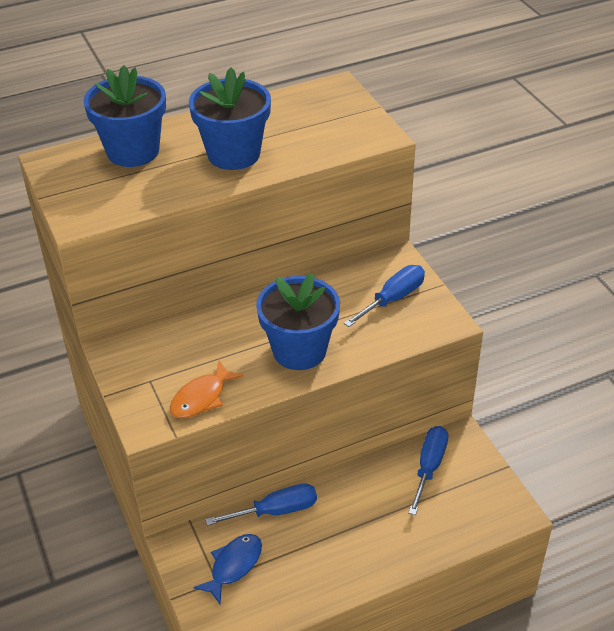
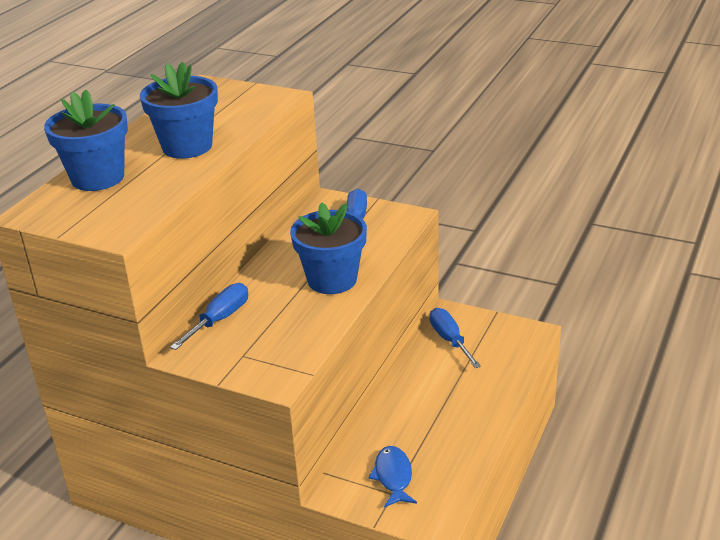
camera: 40 degrees left, 10 degrees down
orange fish [170,361,244,418] -> none
blue screwdriver [205,484,317,526] -> blue screwdriver moved to [170,283,248,350]

